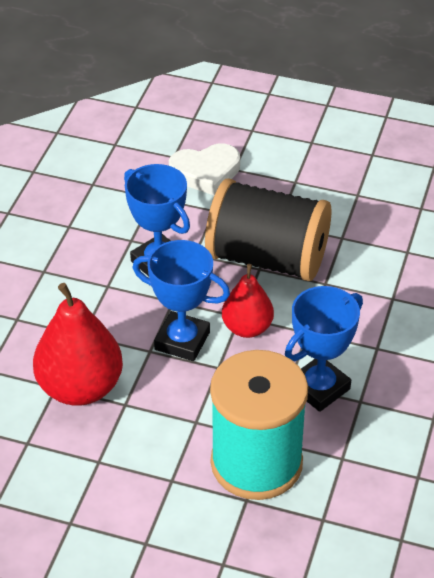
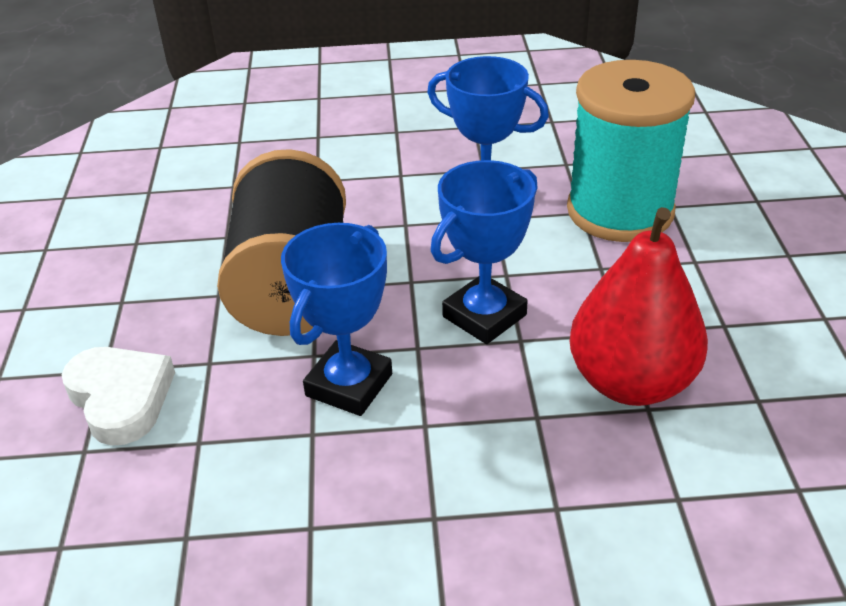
camera: 110 degrees left, 5 degrees down
blue trophy [133,240,230,361] -> blue trophy turned 45 degrees clockwise [431,160,538,344]
red pear [222,264,274,338] -> none

